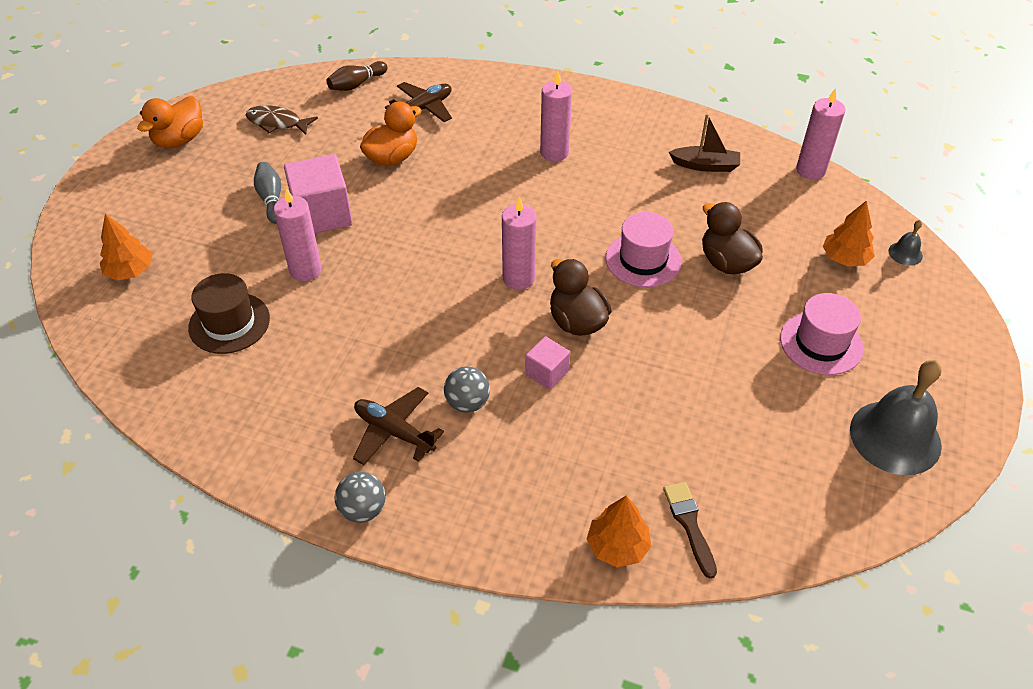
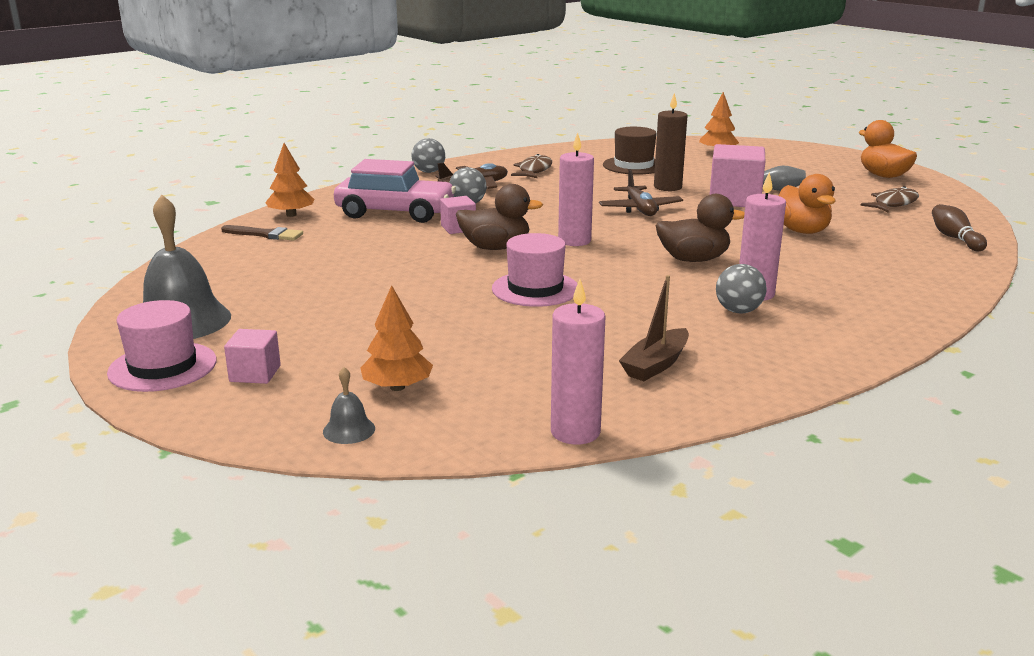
camera: 120 degrees right, 25 degrees down
pink candle [274,188,322,281] -> brown candle [654,93,688,191]
brown plane [385,82,452,122] -> brown plane moved to [599,169,683,216]
brown duck [702,202,763,274] -> brown duck moved to [656,194,745,262]
pink hat [780,293,863,375] -> pink hat moved to [107,300,217,392]
none -> pink cube [224,329,281,384]
none -> pink car [334,159,456,223]
none -> brown fish [511,154,552,178]
none -> grey ball [716,264,767,313]

